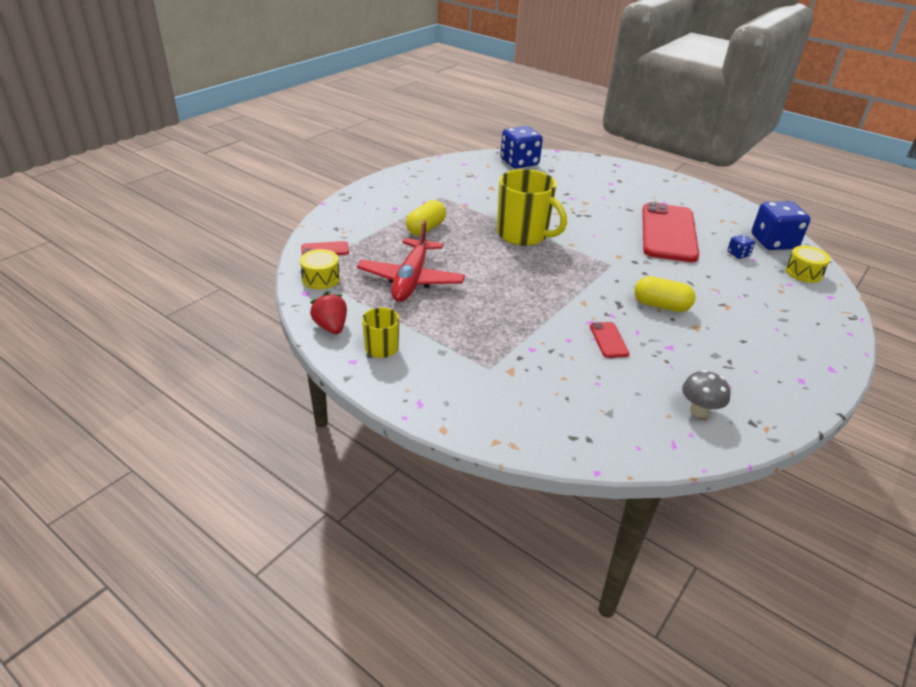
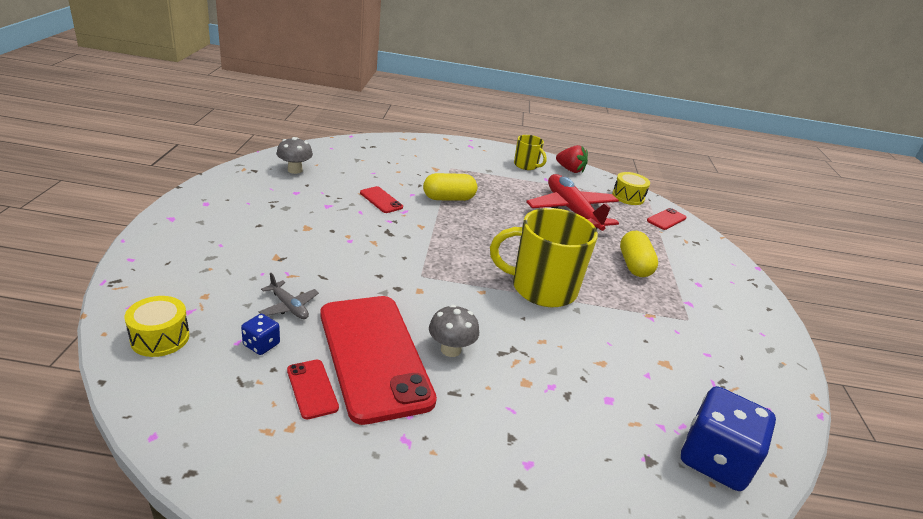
camera: 145 degrees right, 5 degrees down
yellow capsule [634,276,695,312] -> yellow capsule moved to [423,173,477,201]
blue dice [752,201,811,250] -> none
none -> grey plane [259,273,319,319]
none -> red phone [287,360,339,419]
none -> grey mushroom [429,305,479,357]

